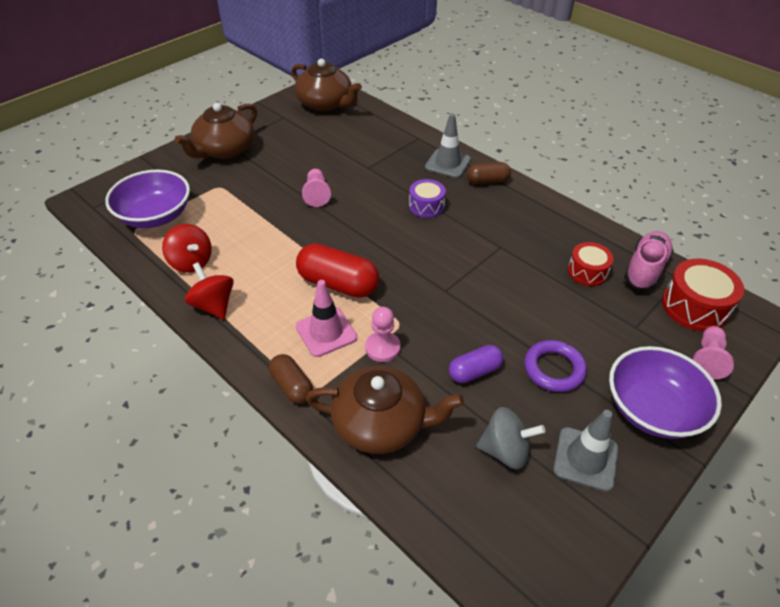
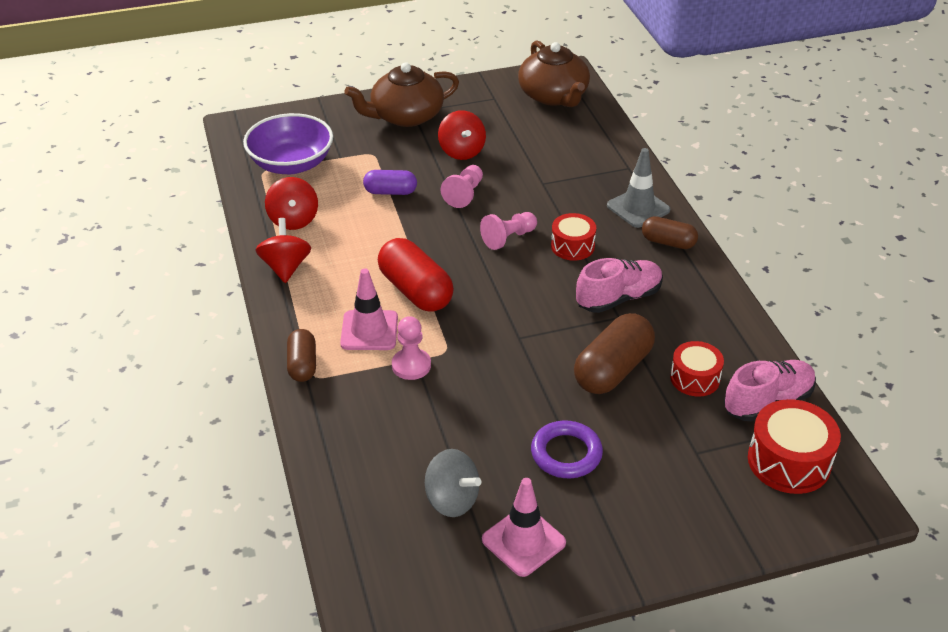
camera: 30 degrees right, 5 degrees down
brown teapot [306,366,464,454] -> none
purple drum [409,179,446,218] -> red drum [551,213,596,261]
purple capsule [449,345,503,383] -> purple capsule moved to [363,170,417,195]
grey traffic cone [553,410,618,492] -> pink traffic cone [482,478,566,577]
purple bowl [609,346,722,439] -> none
pink pawn [693,326,734,380] -> pink pawn moved to [480,212,537,250]
none -> red spinning top [438,110,486,160]
none -> brown capsule [574,313,655,394]
none -> pink shoe [576,258,663,313]

